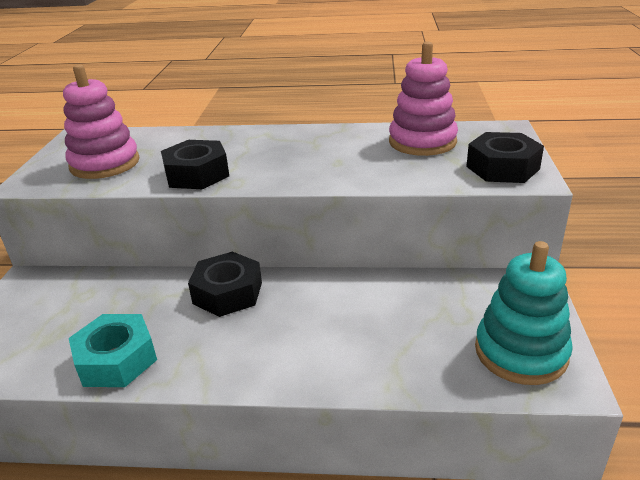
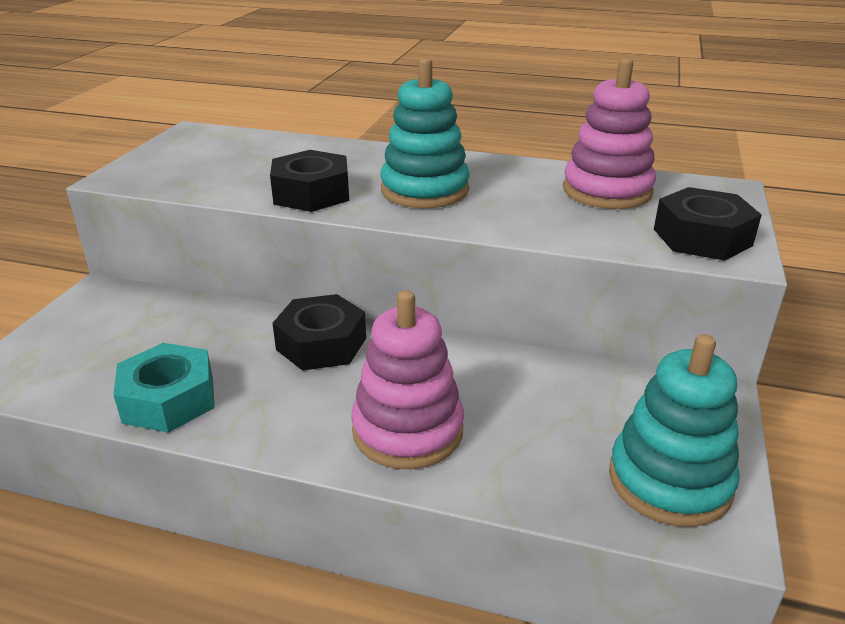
camera: 10 degrees right, 0 degrees up
pink stacking toy [63,64,139,179] -> pink stacking toy moved to [351,290,464,469]
none -> turquoise stacking toy [381,58,470,208]

